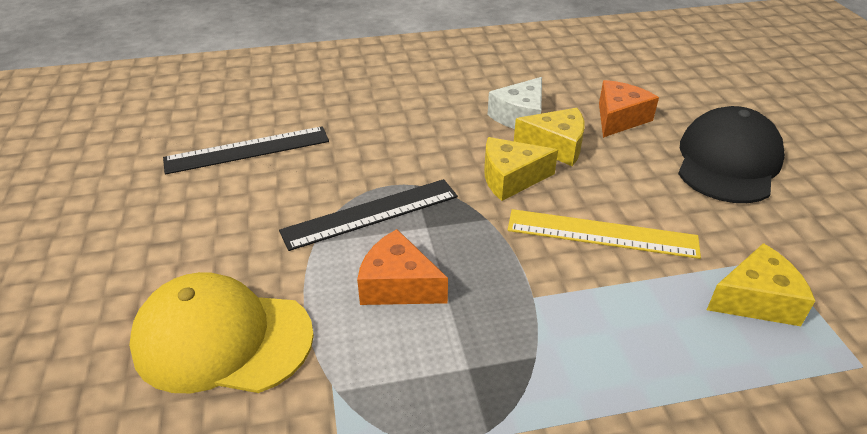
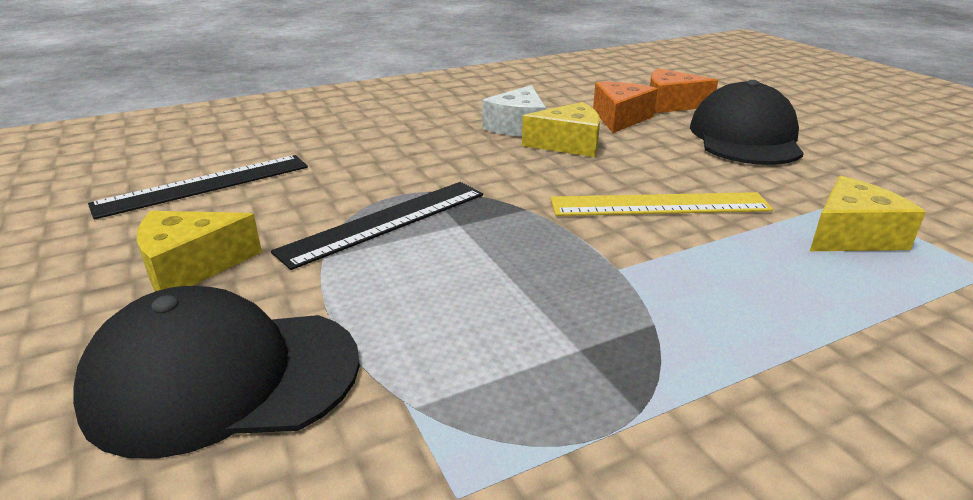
camera: 15 degrees left, 10 degrees down
yellow cap [129,272,314,393] -> black cap [73,286,360,459]
orange cheese [357,229,448,305] -> orange cheese moved to [650,68,718,113]
yellow cheese [484,137,558,201] -> yellow cheese moved to [137,211,262,291]

